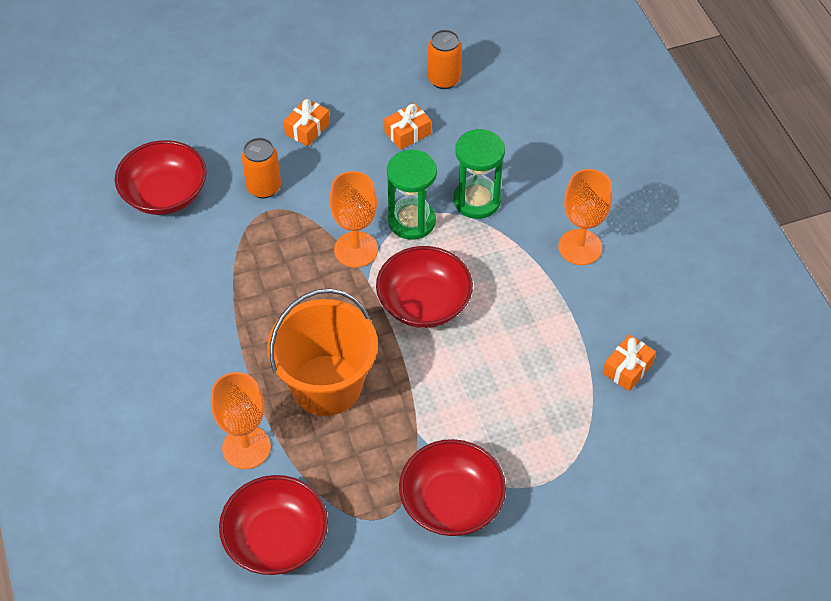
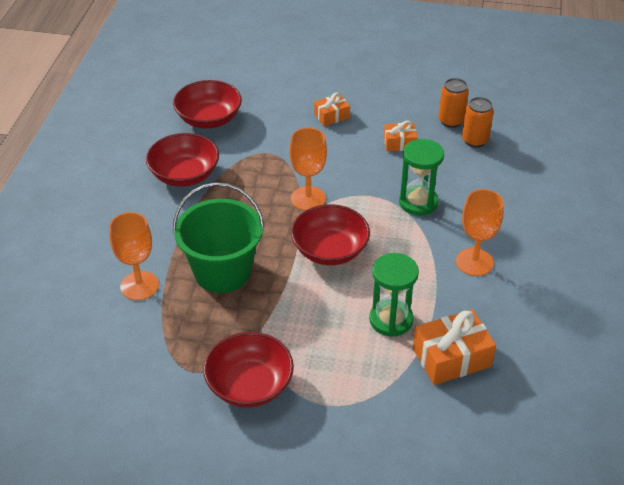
camera: 30 degrees right, 10 degrees down
red bowl [219,475,328,575] -> red bowl moved to [146,133,219,187]
orange can [241,138,281,198] -> orange can moved to [462,97,494,148]
orange bucket [267,288,378,416] -> green bucket [173,182,264,293]
green hourglass [387,150,437,240] -> green hourglass moved to [369,253,419,337]
orange gift [603,334,656,391] -> orange gift [413,309,496,385], size x1.72

